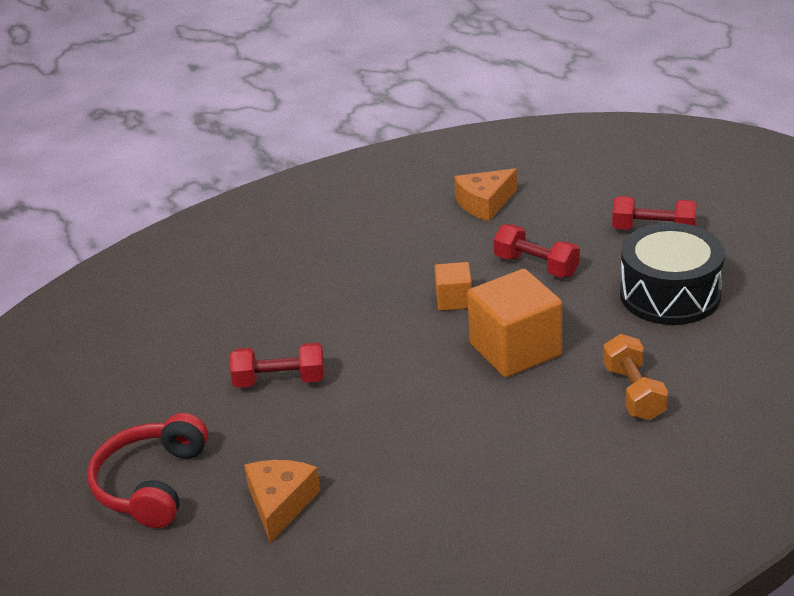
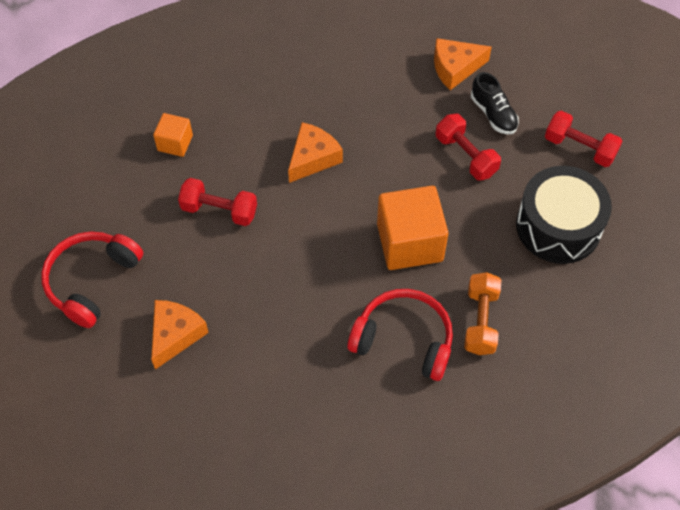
camera: 15 degrees right, 25 degrees up
orange cube [435,262,472,311] -> orange cube moved to [153,113,193,157]
none -> orange cheese [288,122,343,183]
none -> red headphones [347,289,453,381]
none -> black shoe [471,72,519,135]

